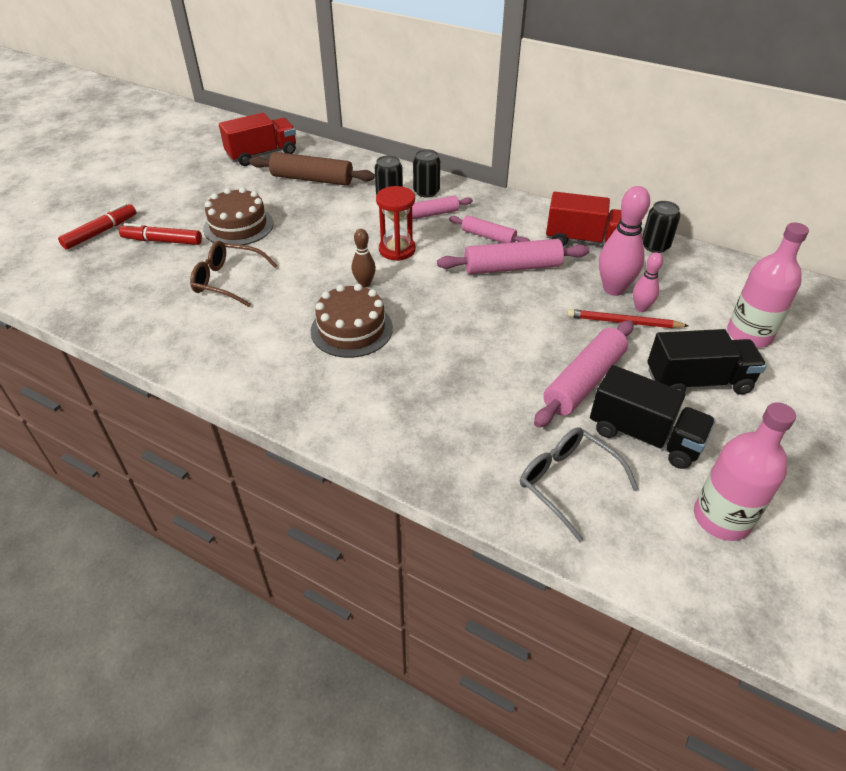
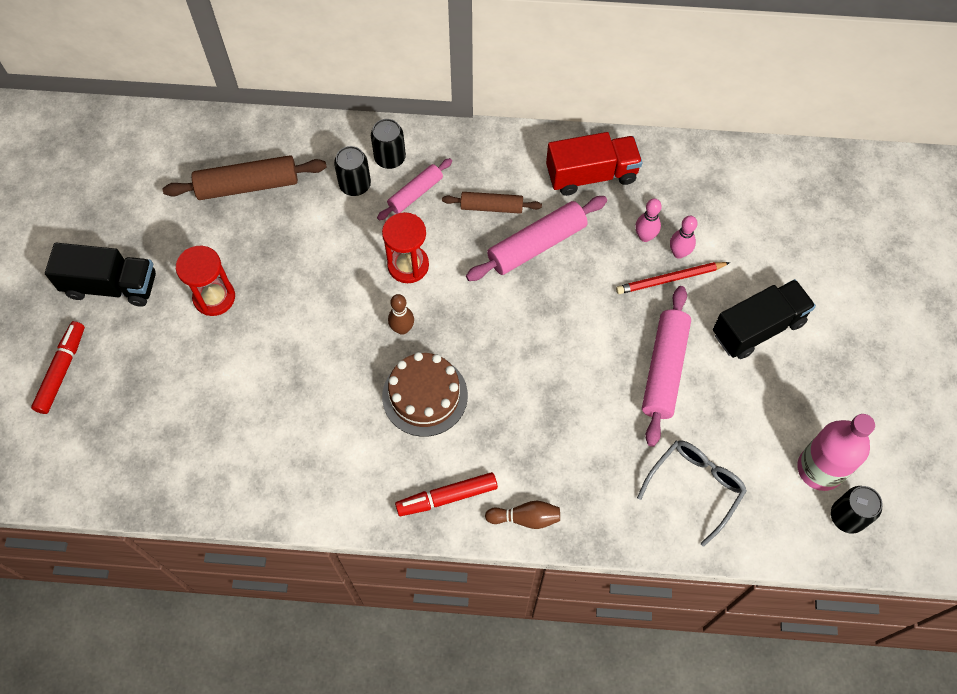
camera: 25 degrees left, 20 degrees up
red marker [119,223,202,245] -> red marker moved to [395,472,498,516]
brown glasses [190,241,278,307] -> none
brown cake [203,187,274,245] -> red hourglass [176,246,235,316]
red truck [219,113,296,166] -> none
pink rolling pin [449,215,530,243] -> brown rolling pin [442,192,542,214]
grey glasses [520,427,638,542] -> grey glasses turned 105 degrees clockwise [637,441,747,547]
black truck [590,365,715,469] -> black truck moved to [45,243,156,307]
pink bowling pin [599,186,650,296] -> pink bowling pin [635,198,662,242], size x0.56
black can [642,201,680,253] -> black can moved to [831,486,883,534]
pink bottle [727,222,809,348] -> none
none -> brown bowling pin [485,501,560,529]

